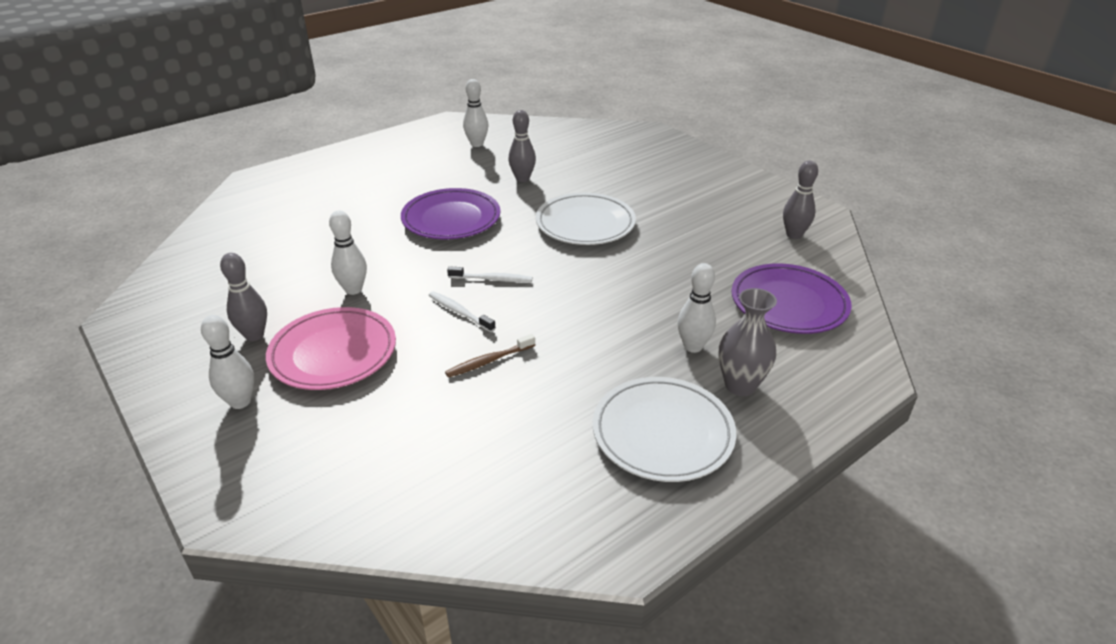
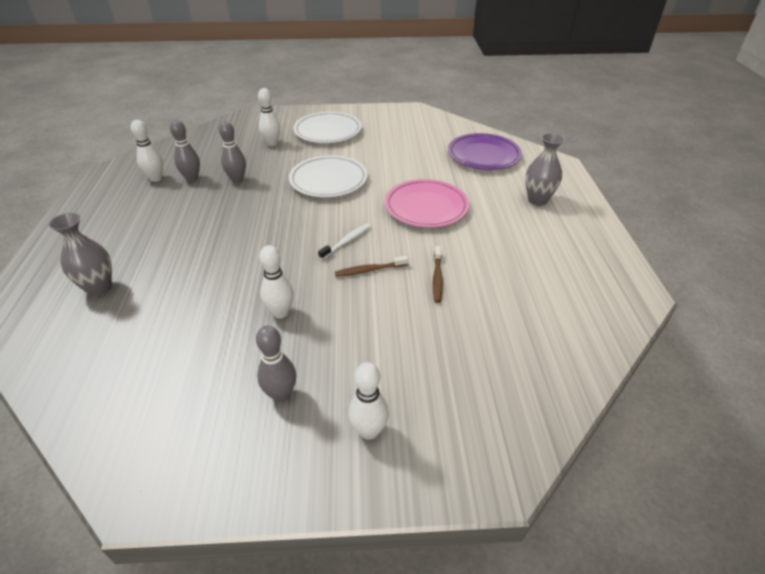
camera: 55 degrees left, 5 degrees up
pink plate [266,307,396,390] -> pink plate moved to [385,179,469,228]
purple plate [401,188,501,239] -> none
white toothbrush [429,291,496,332] -> brown toothbrush [335,256,408,277]
white plate [593,377,736,482] -> white plate moved to [293,111,362,143]
white bowling pin [678,263,716,353] -> white bowling pin moved to [258,88,280,146]
grey bowling pin [783,160,818,239] -> grey bowling pin moved to [170,120,200,182]
none -> grey vase [49,213,112,296]

